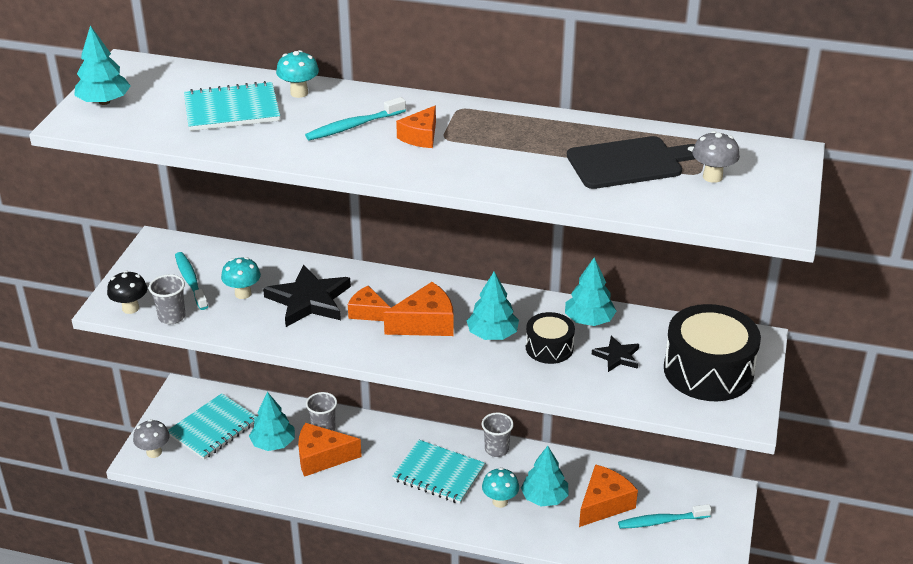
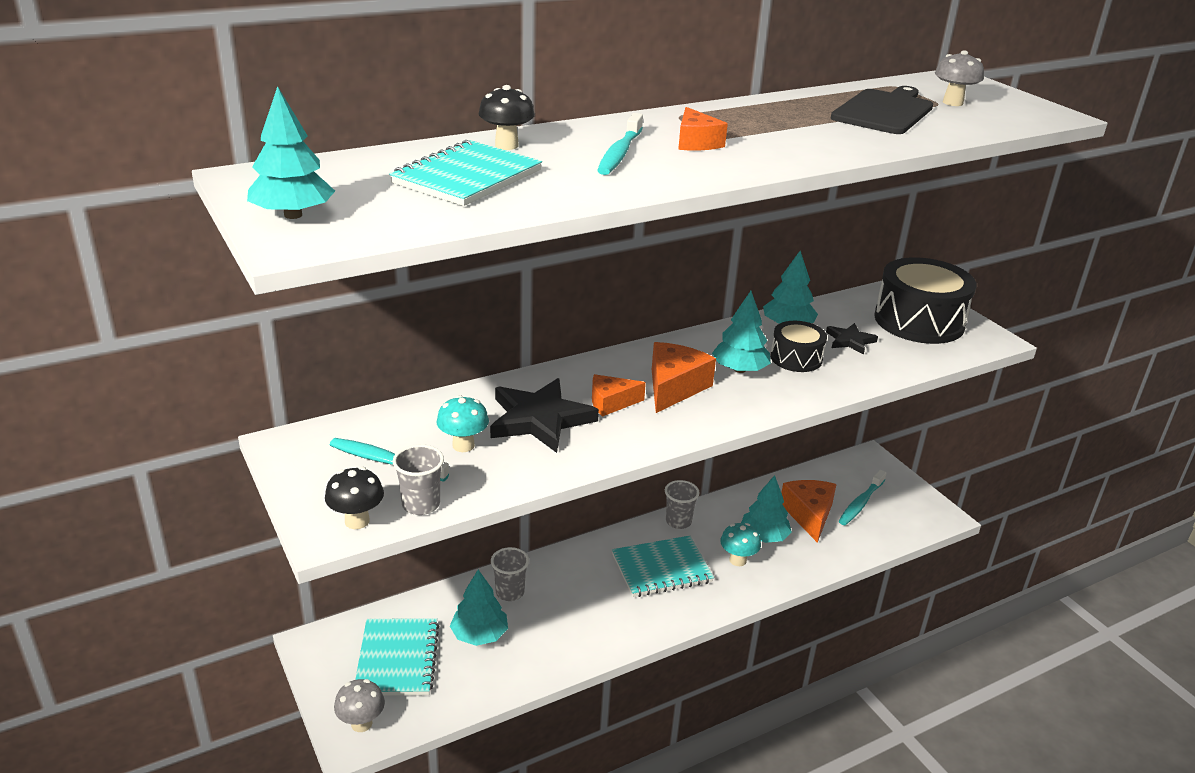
camera: 45 degrees left, 5 degrees down
turquoise mushroom [276,50,319,98] -> black mushroom [478,85,535,150]
orange cheese [298,423,362,477] -> none

